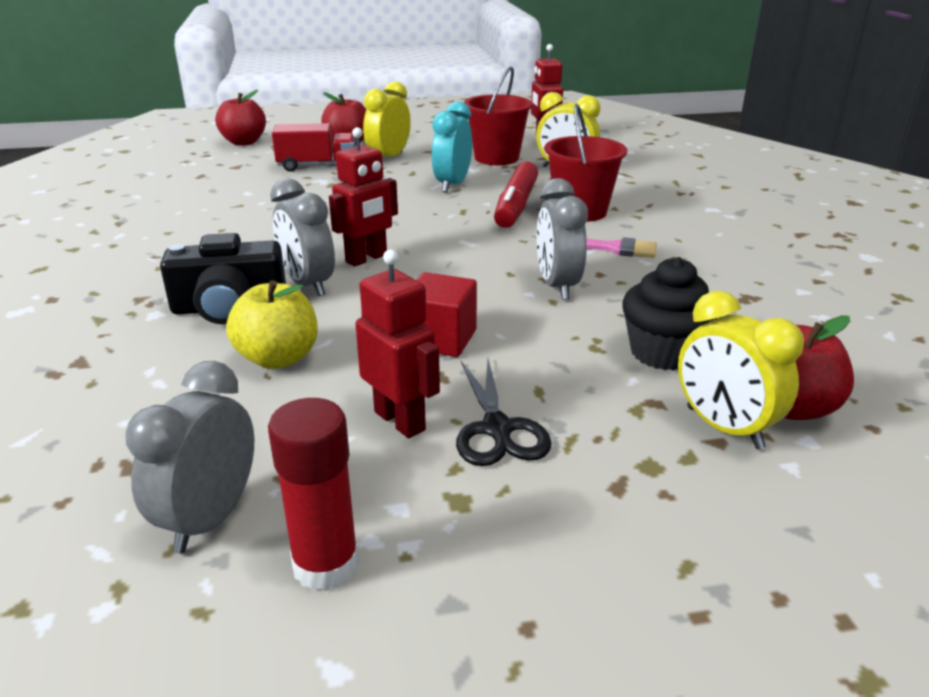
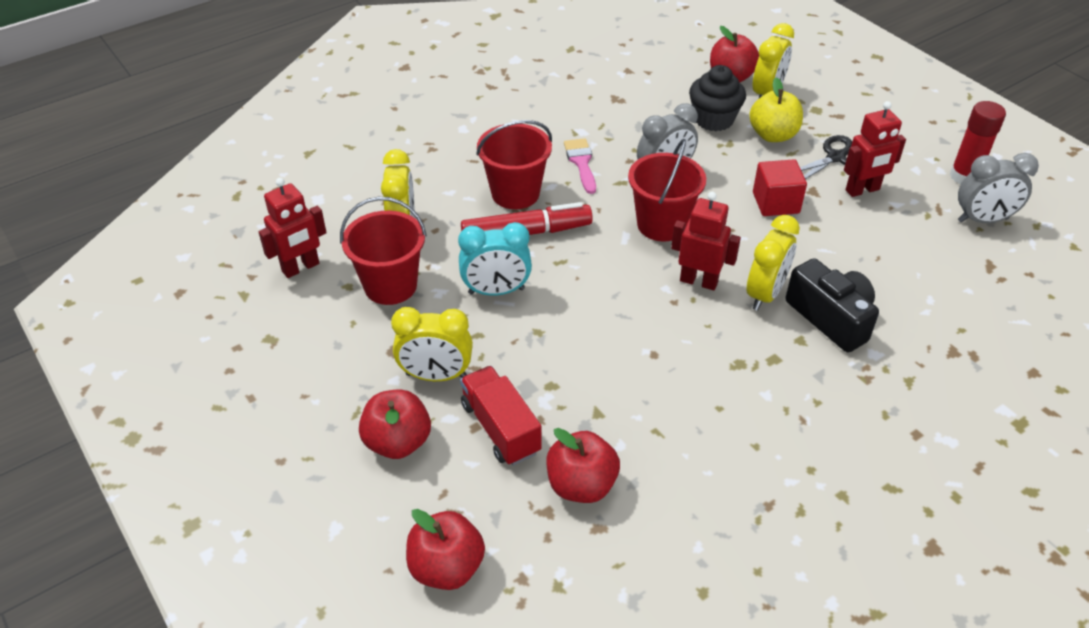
camera: 115 degrees left, 15 degrees up
yellow apple [226,280,318,369] -> yellow apple moved to [749,77,803,142]
grey clock [270,178,335,296] -> yellow clock [747,215,800,311]
red robot [355,250,440,438] -> red robot turned 135 degrees counterclockwise [844,101,906,197]
none -> red apple [546,428,620,503]
none -> red bucket [628,139,706,241]

